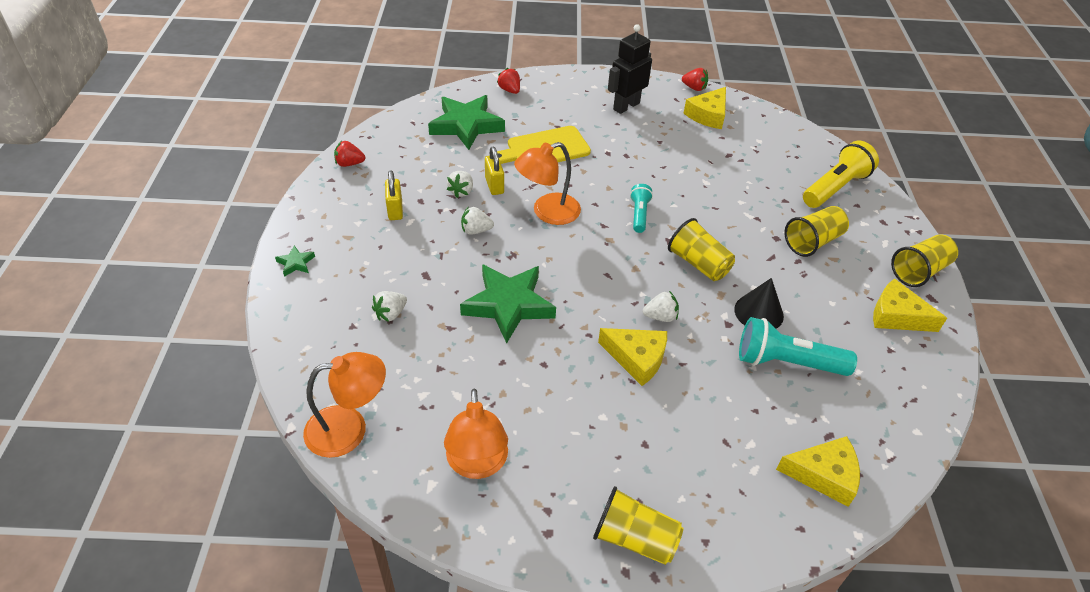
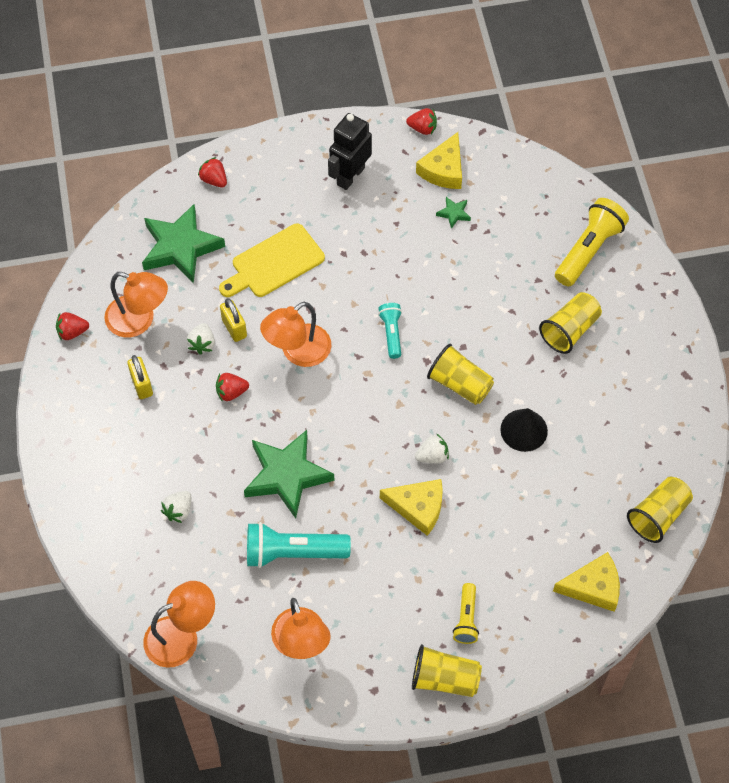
camera: 10 degrees left, 15 degrees up
green star [275,245,315,277] -> green star moved to [436,197,471,229]
white strawberry [461,207,494,235] -> red strawberry [216,373,249,402]
turquoise flashlight [739,317,857,376] -> turquoise flashlight moved to [247,522,351,568]
yellow cheese [873,278,947,332] -> none
yellow cup [891,234,958,287] -> yellow cup moved to [627,477,693,543]
none -> orange lamp [104,272,168,338]
none -> yellow flashlight [453,583,479,644]

